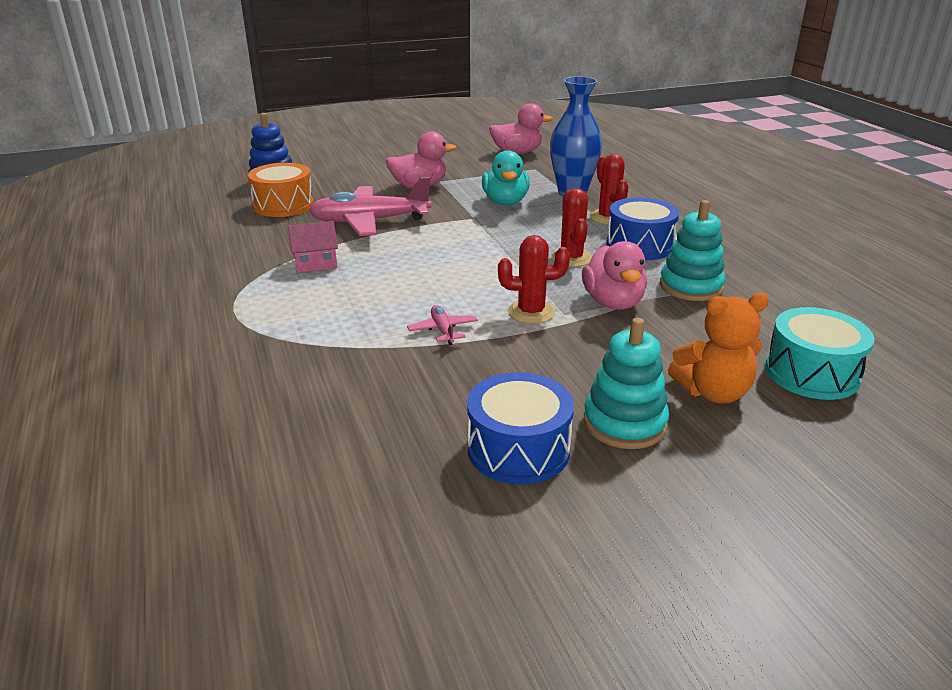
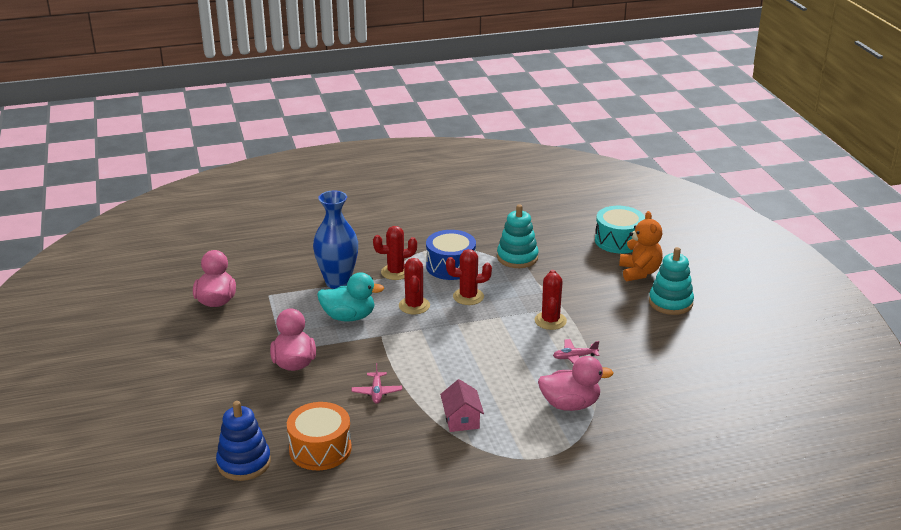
camera: 85 degrees left, 0 degrees up
pink plane [309,177,431,236] -> pink plane [351,363,402,404], size x0.44
blue drum [467,372,574,485] -> none
pink duck [582,241,647,310] -> pink duck moved to [538,356,614,411]
none -> red cactus [399,258,430,314]

